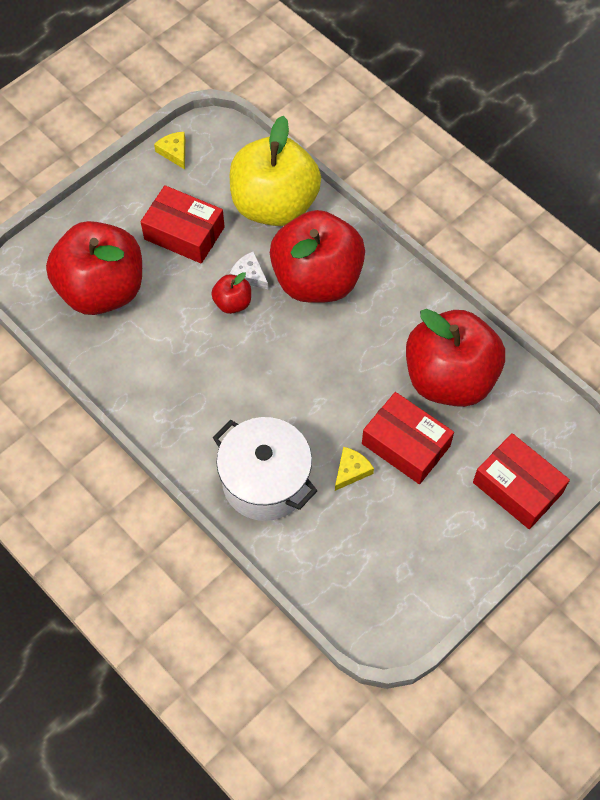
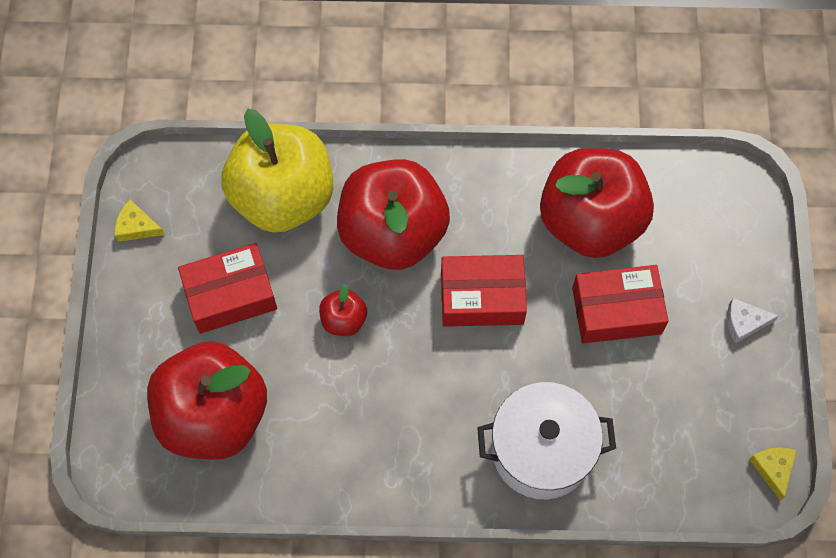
camera: 45 degrees left, 5 degrees up
white cheese [229,251,268,289] -> white cheese moved to [727,298,779,344]
yellow cheese [335,447,374,491] -> yellow cheese moved to [749,447,797,501]
red box [473,433,570,529] -> red box moved to [441,255,527,327]

